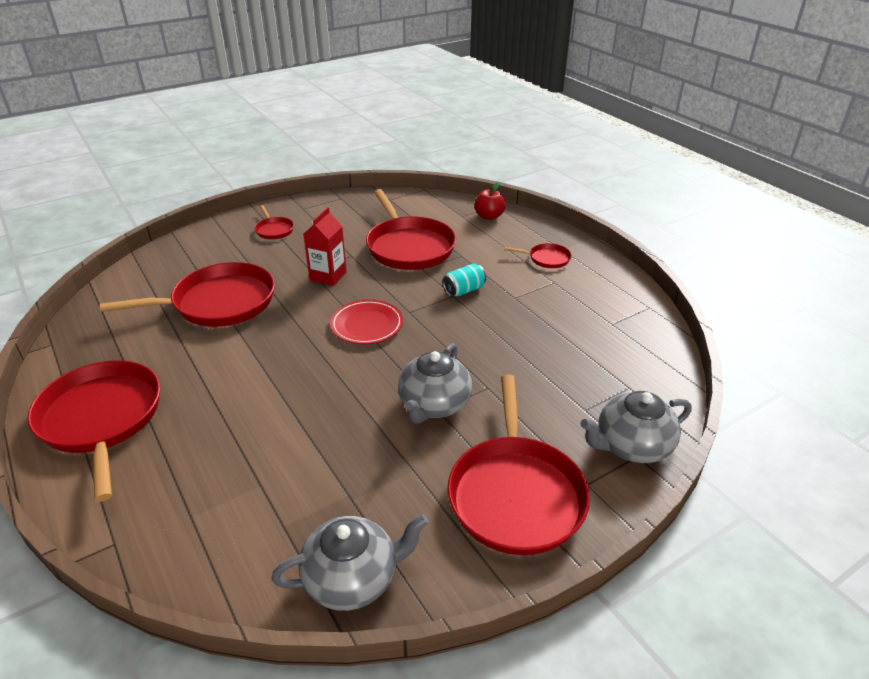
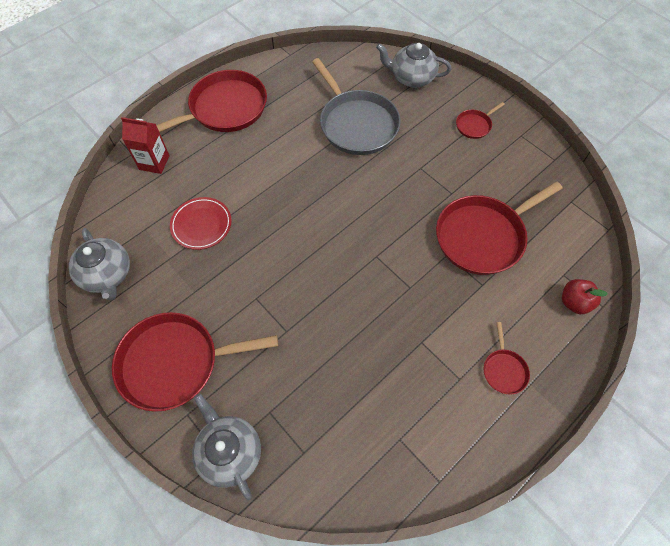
camera: 80 degrees right, 25 degrees up
red pan [100,262,275,327] -> grey pan [312,58,401,155]
red carton [303,207,347,286] -> red carton moved to [121,117,170,174]
red plate [330,300,403,344] -> red plate moved to [170,197,232,250]
grey teapot [398,343,472,424] -> grey teapot moved to [376,43,451,88]
turquoise can [443,263,486,297] -> none

